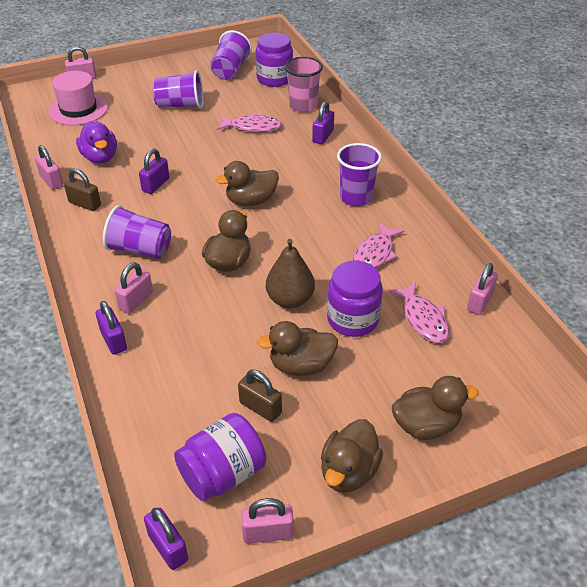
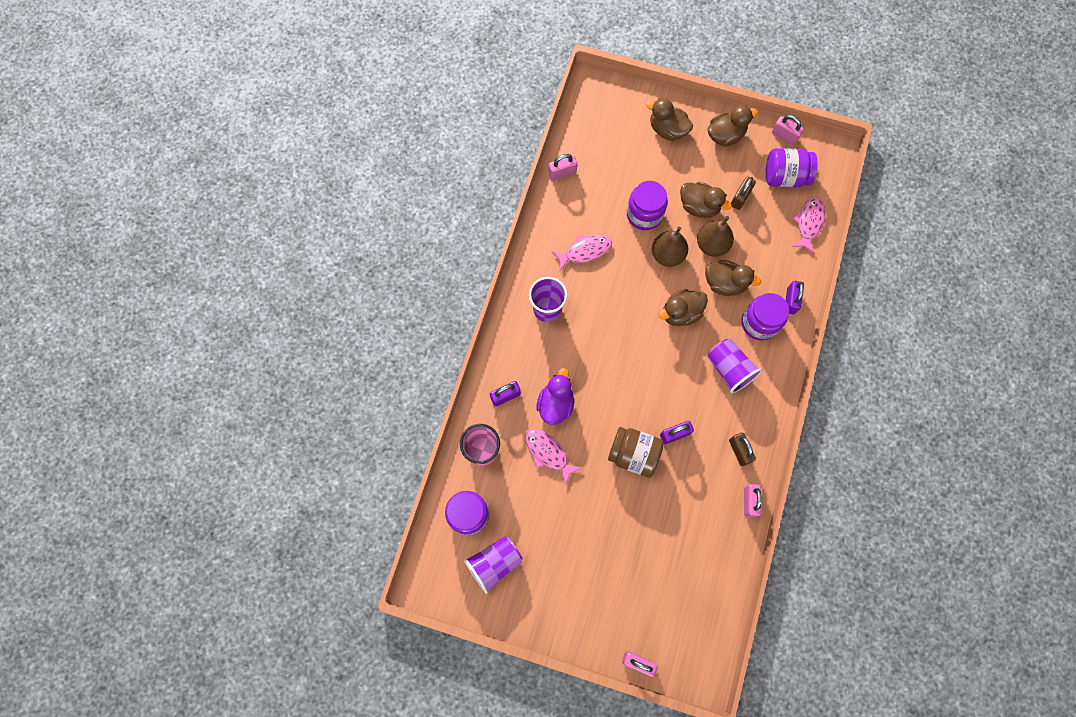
camera: 140 degrees left, 30 degrees up
pink hat [49,71,108,125] -> none
purple duck [76,121,117,164] -> purple duck moved to [536,368,574,425]
pink padlock [115,262,153,314] -> purple jar [742,293,789,341]
purple padlock [144,508,188,570] -> none
purple cup [152,70,203,109] -> none
brown duck [215,161,279,206] -> brown duck moved to [705,260,761,296]
brown padlock [238,370,282,422] -> brown padlock turned 45 degrees clockwise [731,177,756,210]
pink fish [388,282,449,343] -> pink fish moved to [792,197,826,253]
none -> brown jar [608,427,664,478]
none -> brown pear [697,216,734,257]

